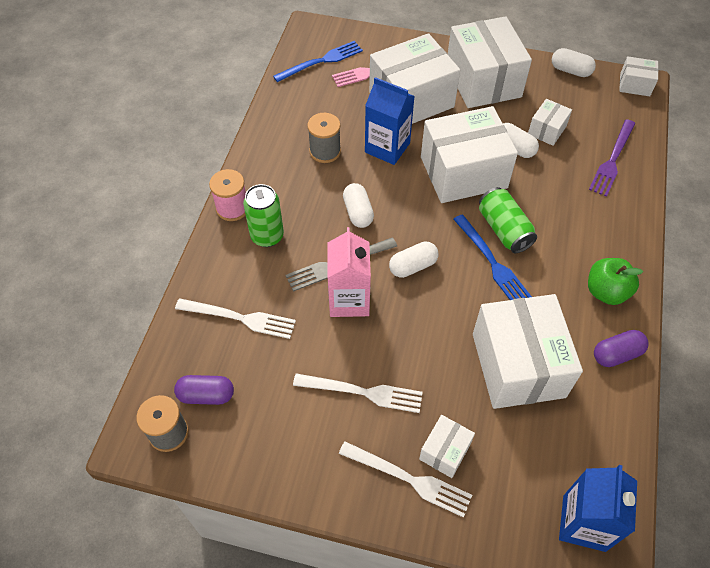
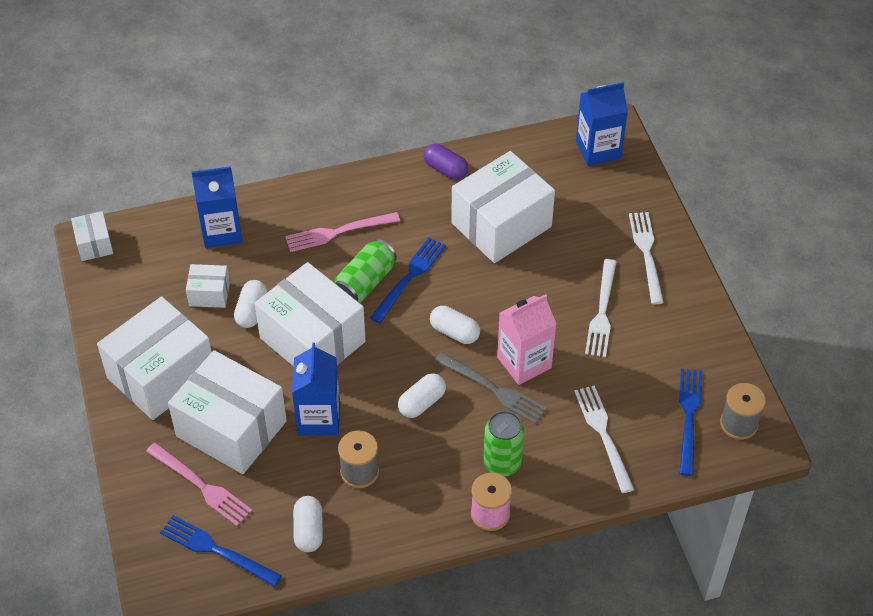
camera: 120 degrees left, 5 degrees down
purple capsule [174,375,234,405] -> blue fork [679,368,703,476]
white fork [293,373,423,413] -> white fork turned 150 degrees counterclockwise [585,259,617,357]
white box [419,415,475,478] -> none
white capsule [552,48,596,77] -> white capsule moved to [293,496,323,552]
green apple [588,258,643,305] -> none
purple fork [589,119,636,197] -> blue carton [192,166,242,248]
none -> pink fork [285,212,400,252]

